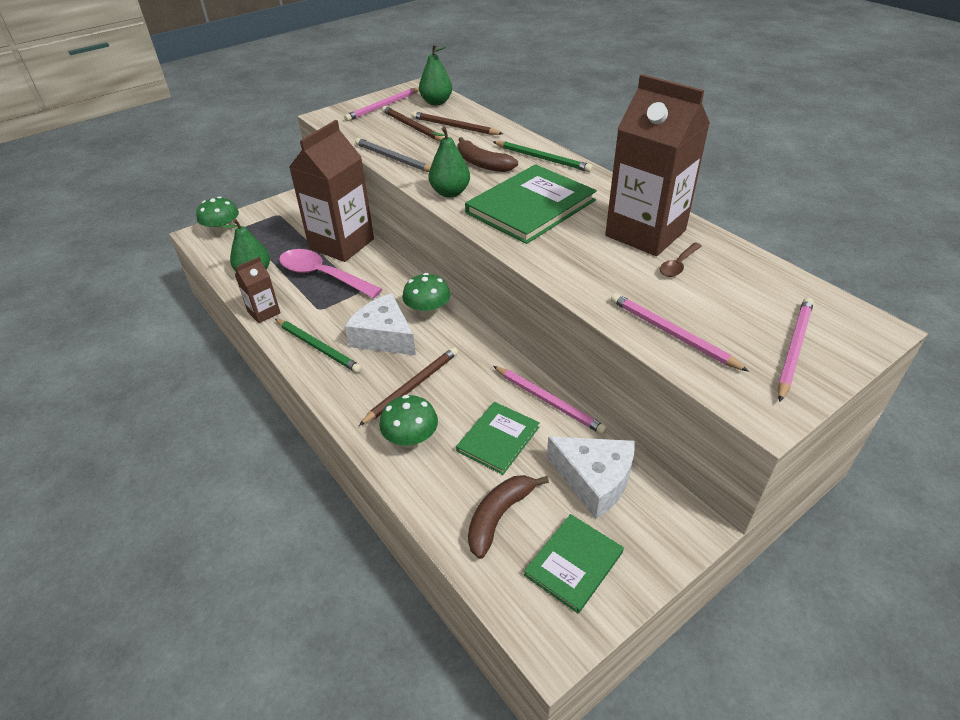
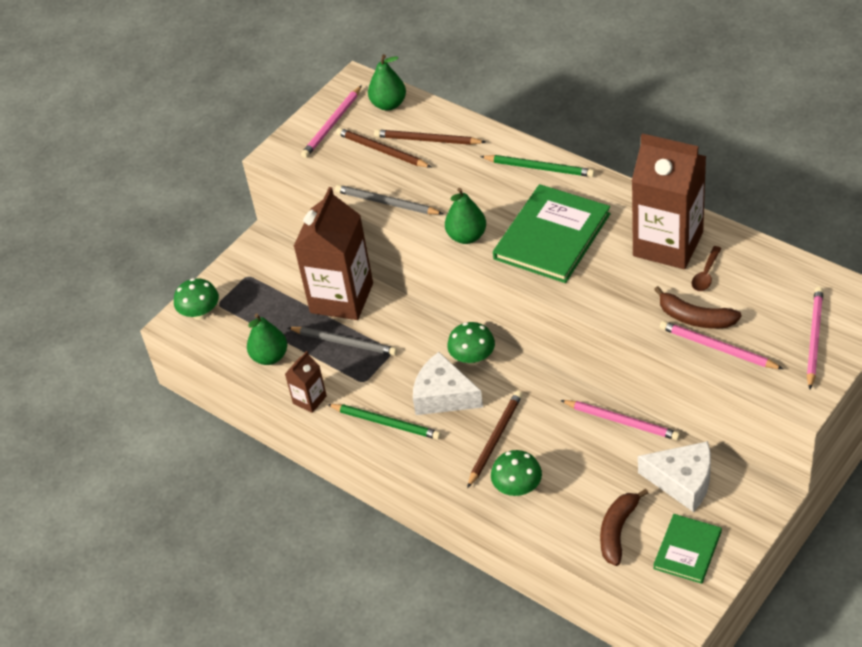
camera: 10 degrees left, 5 degrees up
pink spoon [279,249,382,298] -> grey pencil [287,327,397,355]
green book [456,402,540,475] -> none
brown banana [457,137,518,172] -> brown banana moved to [654,286,742,328]

